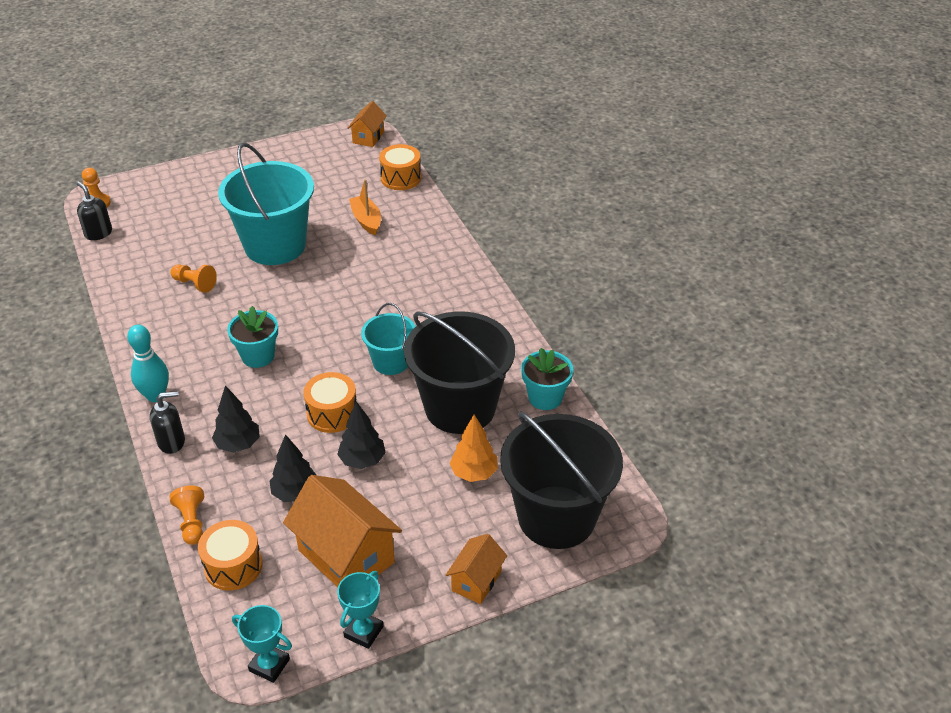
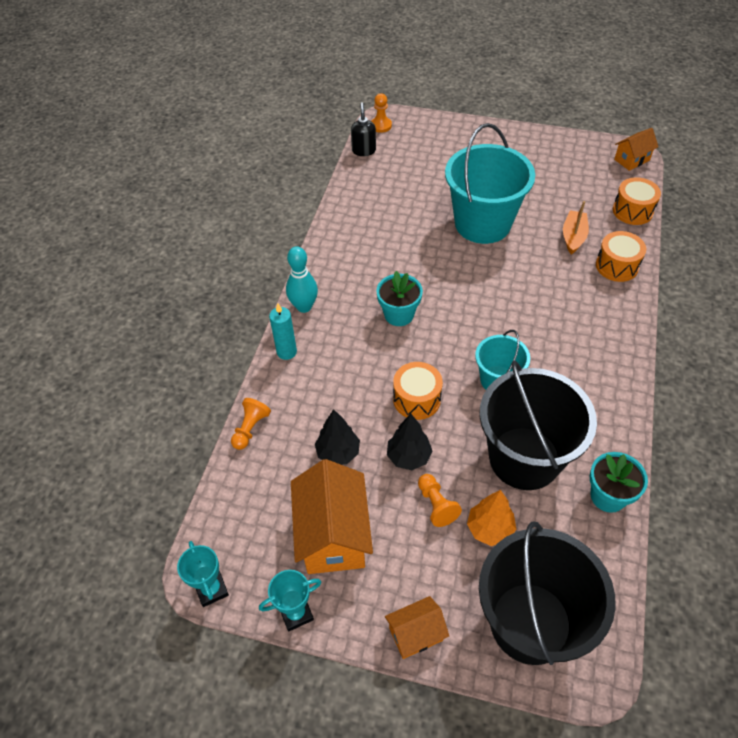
camera: 40 degrees right, 10 degrees up
black soap dispenser [150,391,185,454] -> turquoise candle [269,303,297,360]
orange pawn [170,264,217,293] -> orange pawn moved to [418,474,462,527]
orange drum [198,520,263,591] -> orange drum moved to [596,231,646,282]
black tree [212,385,260,453] -> none

